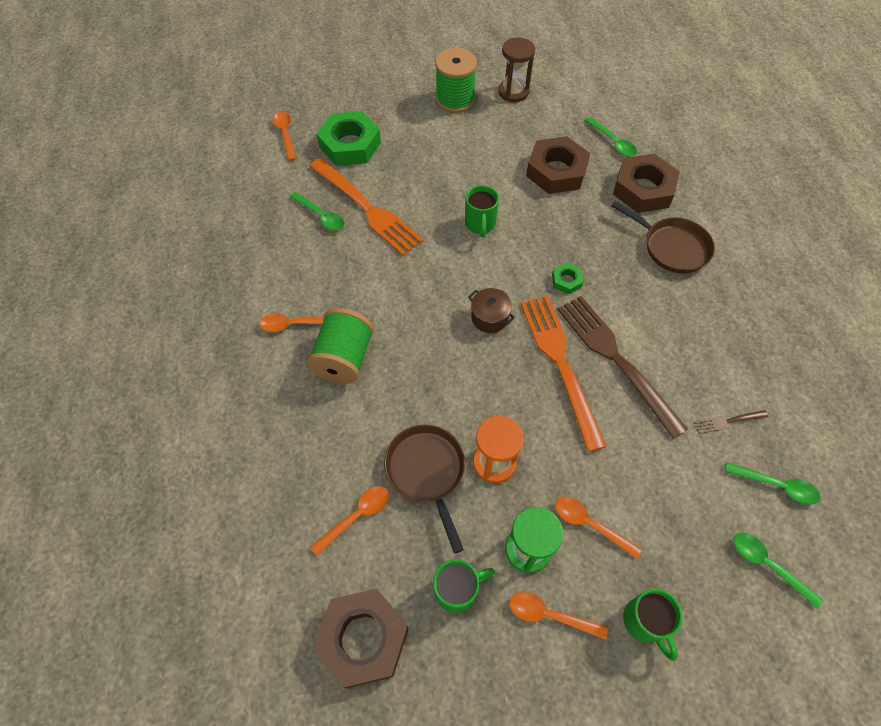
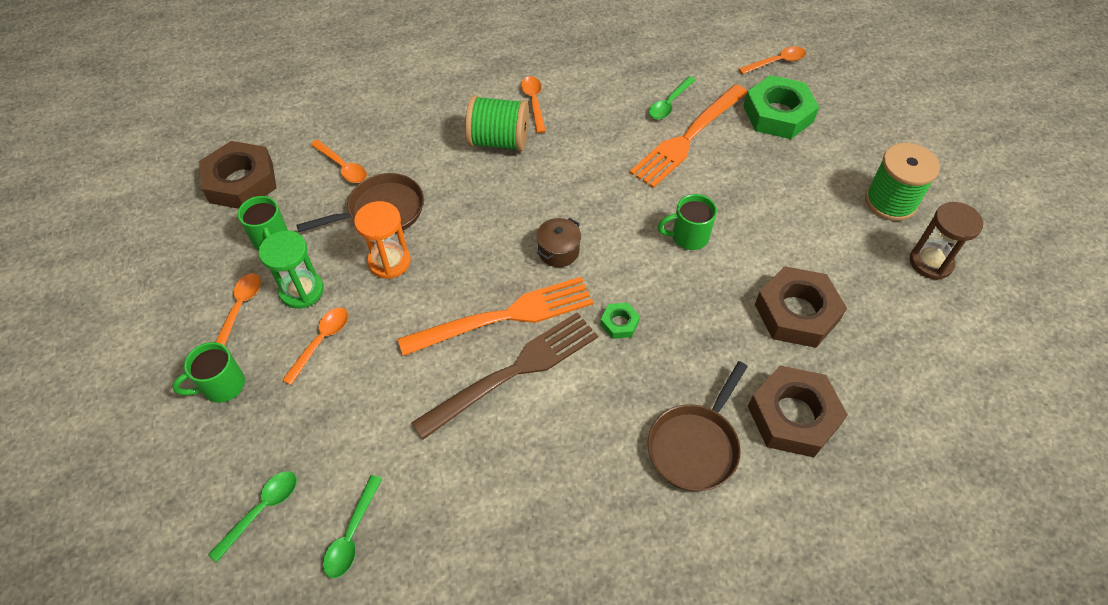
camera: 85 degrees right, 5 degrees down
green spoon [586,117,637,157] -> none
brown fork [694,410,768,434] -> none

